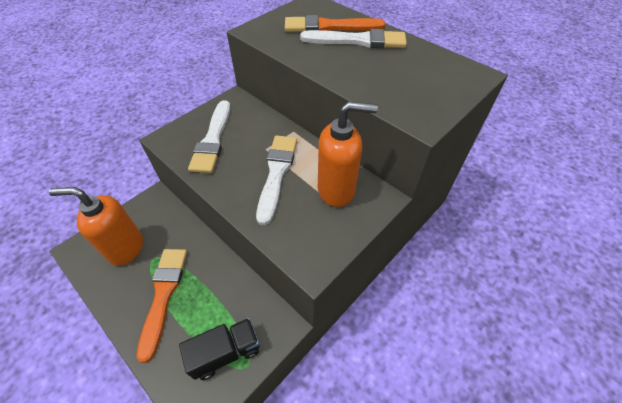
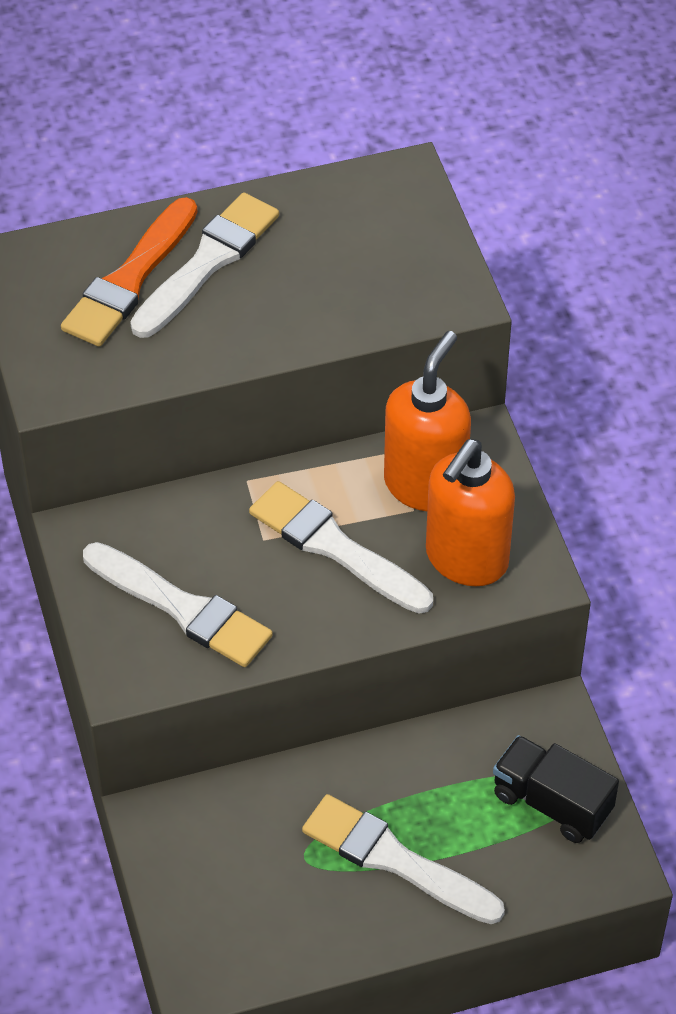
camera: 60 degrees left, 0 degrees up
orange soap dispenser [49,187,143,266] -> orange soap dispenser moved to [426,439,515,586]
orange brush [137,249,187,363] -> white brush [302,794,505,924]
black truck [179,318,259,380] -> black truck turned 60 degrees counterclockwise [493,735,619,843]

